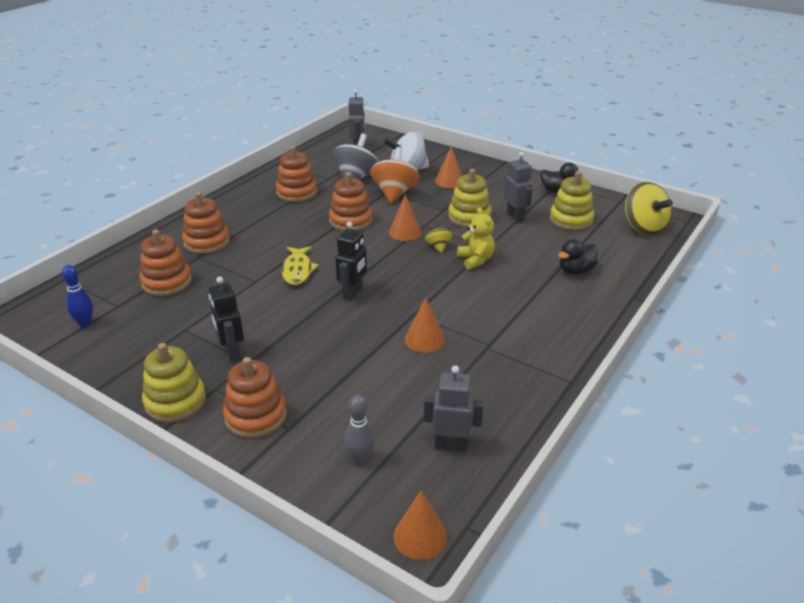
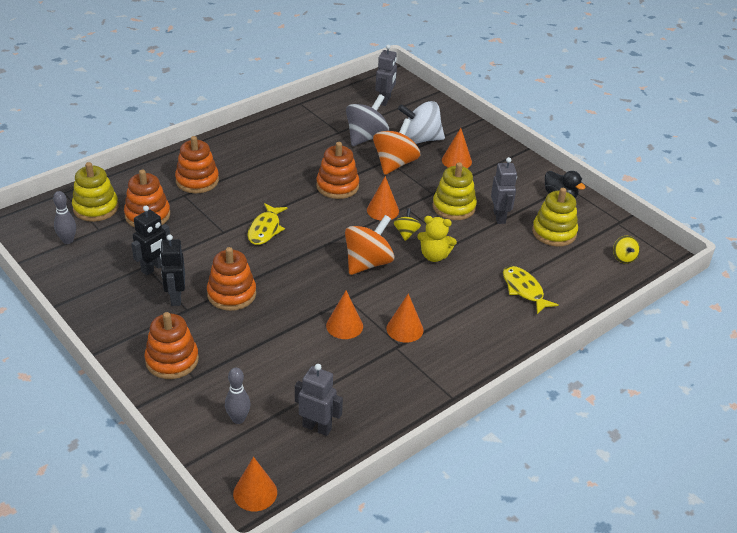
camera: 15 degrees right, 5 degrees up
blue bowling pin [62,265,93,327] -> grey bowling pin [53,191,76,244]
yellow stacking toy [142,343,206,423] -> yellow stacking toy moved to [72,162,119,222]
orange stacking toy [276,146,317,202] -> orange stacking toy moved to [207,247,256,311]
black robot [335,222,367,301] -> black robot moved to [131,206,170,275]
yellow teddy bear [457,207,495,270] -> yellow teddy bear turned 105 degrees clockwise [417,216,457,262]
black duck [558,239,598,275] -> yellow fish [503,266,559,314]
yellow spinning top [625,182,673,235] -> yellow spinning top [613,236,640,264], size x0.50
none -> orange spinning top [345,215,394,275]
none -> orange cone [386,294,423,343]

